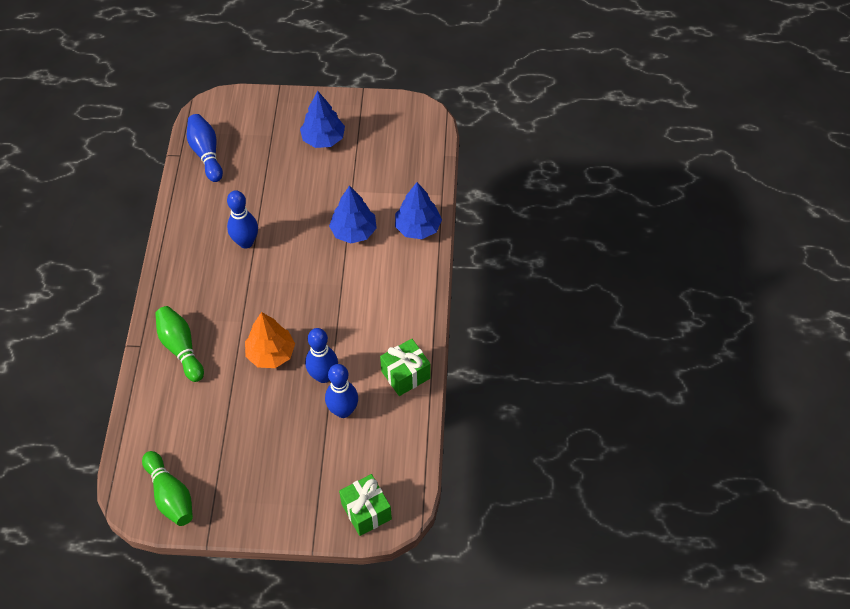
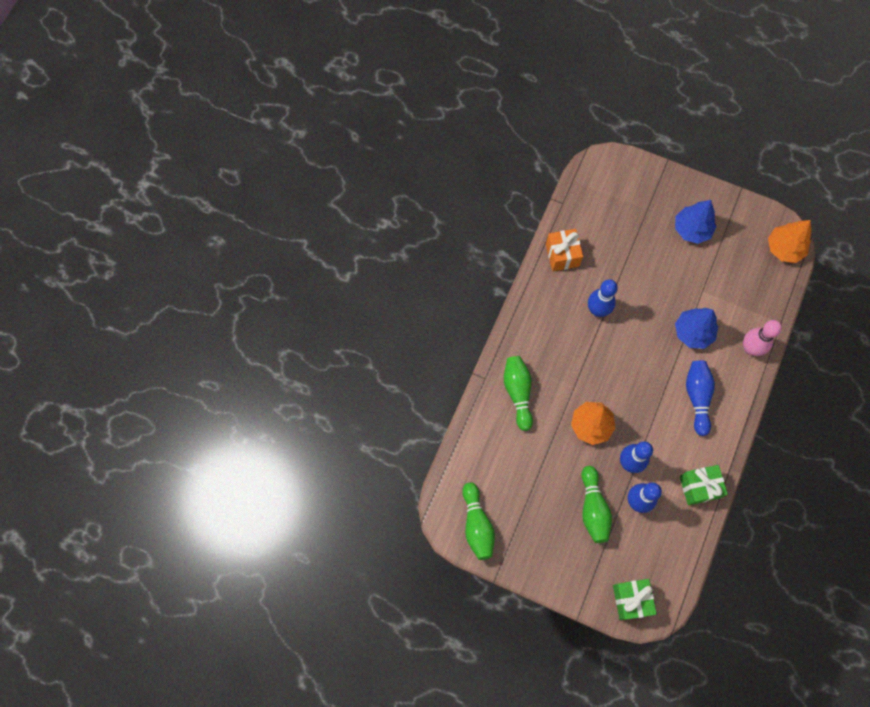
camera: 20 degrees right, 15 degrees up
blue bowling pin [187,114,223,182] -> blue bowling pin moved to [686,361,715,436]
blue tree [395,182,442,239] -> pink bowling pin [743,320,782,356]
none -> orange gift [546,229,583,271]
none -> green bowling pin [581,466,612,543]
none -> orange tree [768,220,812,263]

